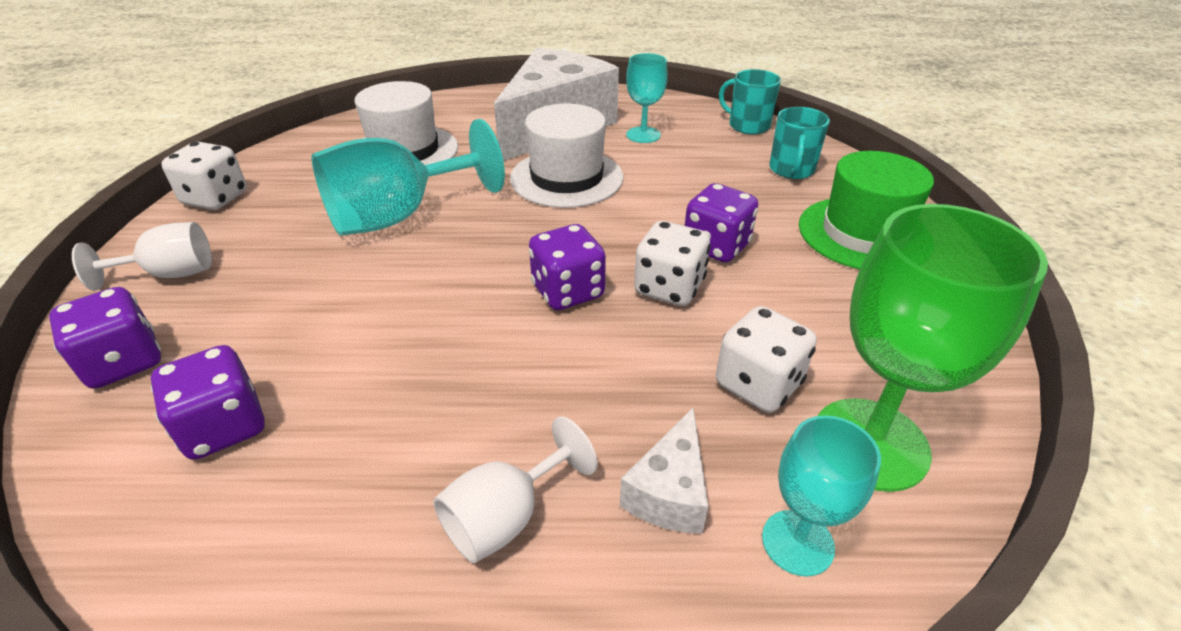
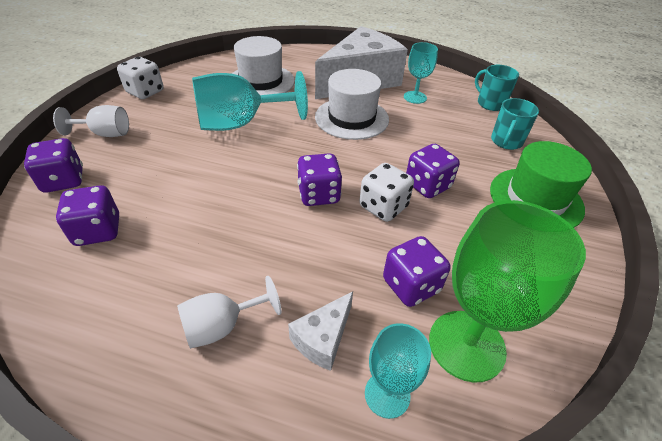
camera: 15 degrees right, 5 degrees up
white dice [716,306,817,413] -> purple dice [383,236,451,307]

